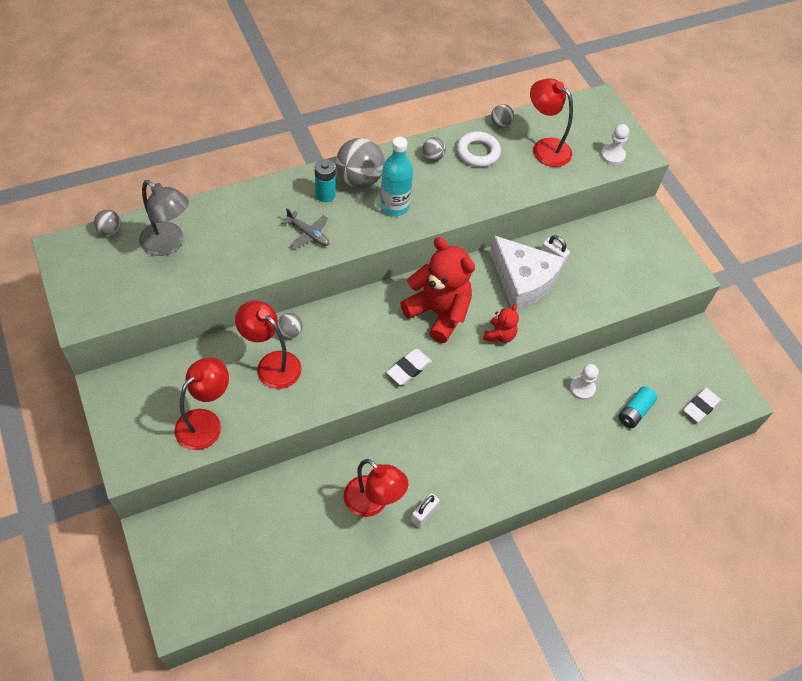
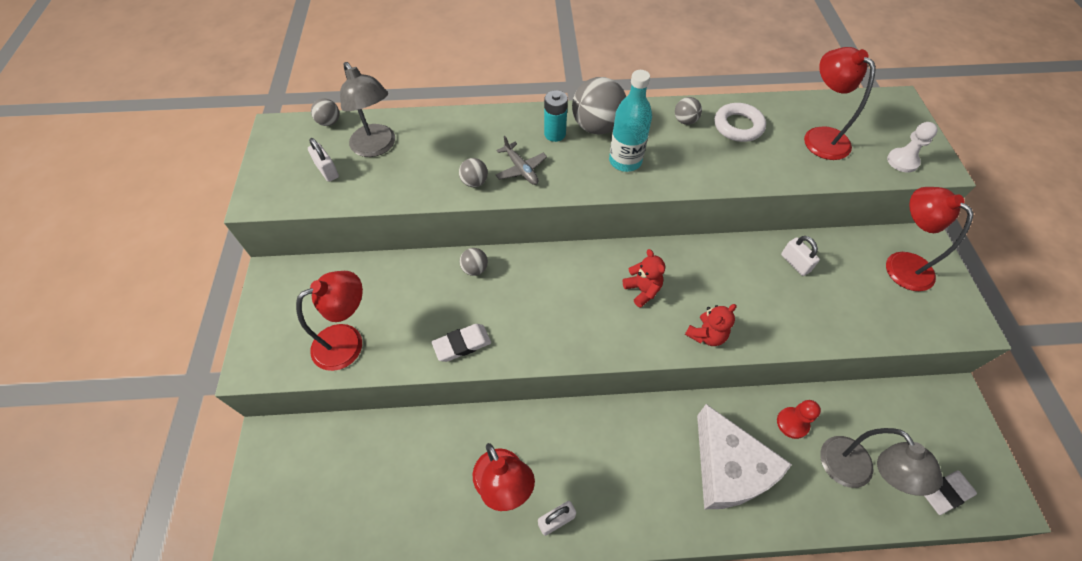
camera: 25 degrees right, 0 degrees up
red lamp [235,300,302,389] -> red lamp moved to [886,187,974,291]
white eraser [386,349,432,385] -> white eraser moved to [432,324,491,362]
red teddy bear [400,237,475,343] -> red teddy bear [623,249,665,308], size x0.49
white cheese [490,235,565,310] -> white cheese moved to [697,404,792,509]
grey ball [491,104,514,128] -> grey ball moved to [459,158,488,187]
white pawn [570,364,599,400] -> red pawn [777,400,821,439]
turquoise battery [618,386,657,428] -> grey lamp [820,428,943,496]
none -> white padlock [308,138,339,182]

